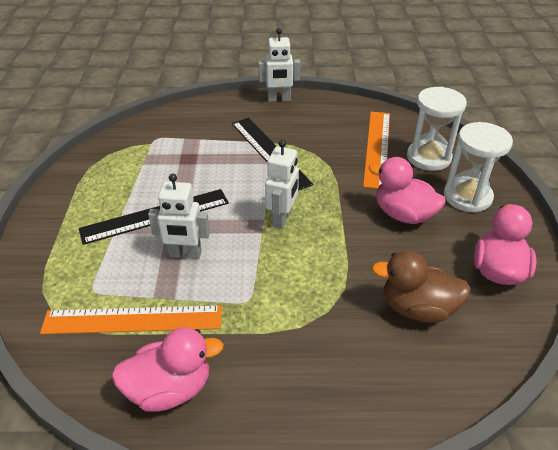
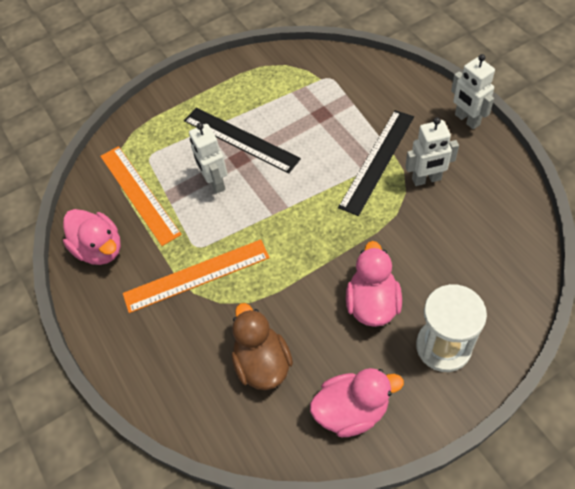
camera: 65 degrees right, 15 degrees up
white robot [265,140,299,229] -> white robot moved to [405,117,459,186]
orange ruler [363,112,390,189] -> orange ruler moved to [123,239,270,313]
white hourglass [407,87,467,171] -> none

